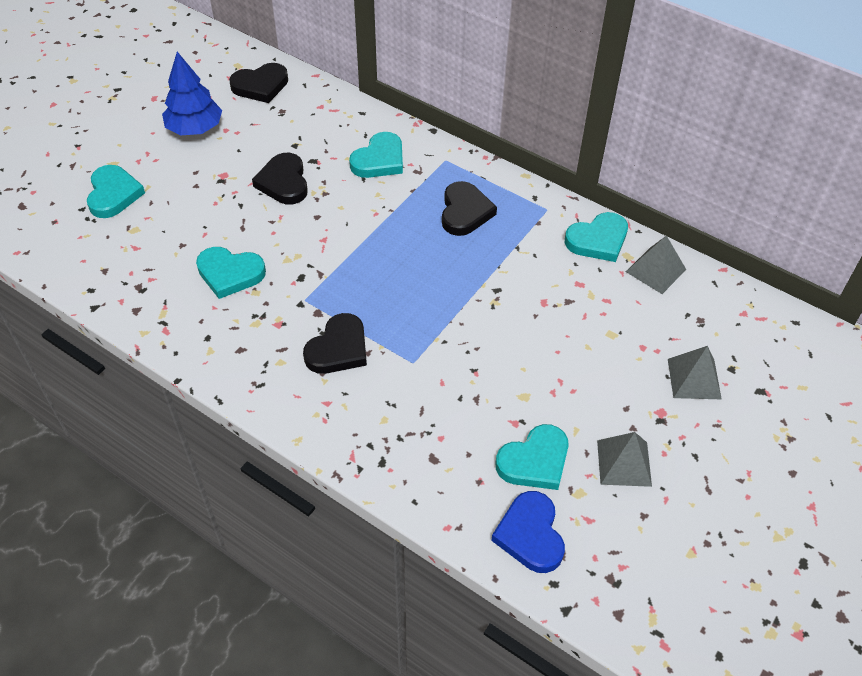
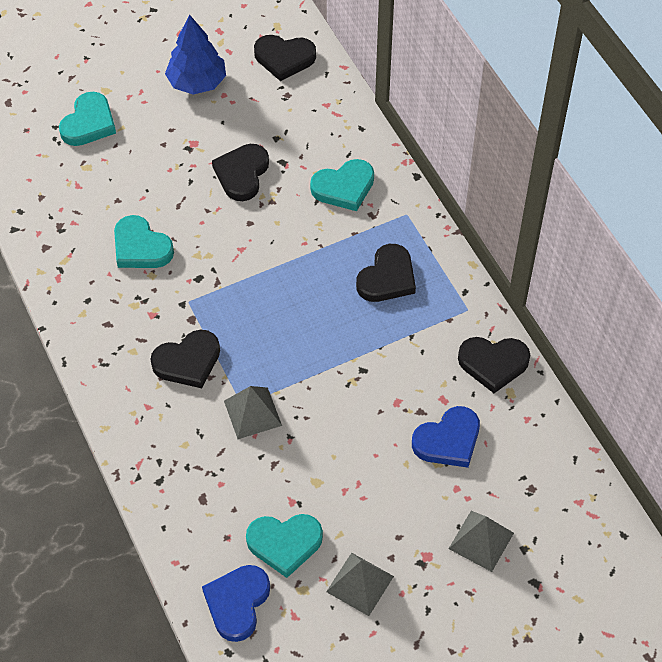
camera: 30 degrees right, 5 degrees up
turquoise heart [565,212,628,262] -> black heart [458,337,530,393]
grey pyramid [626,235,686,294] -> grey pyramid moved to [224,386,282,439]
none -> blue heart [412,406,480,468]

